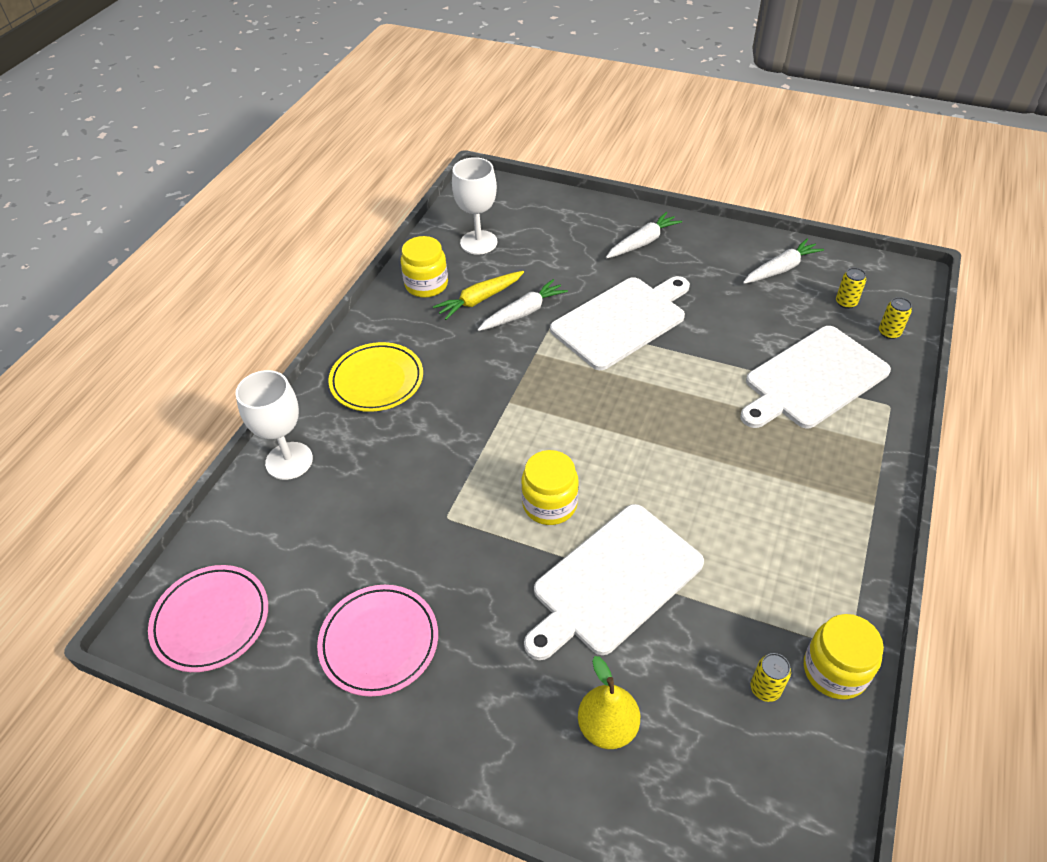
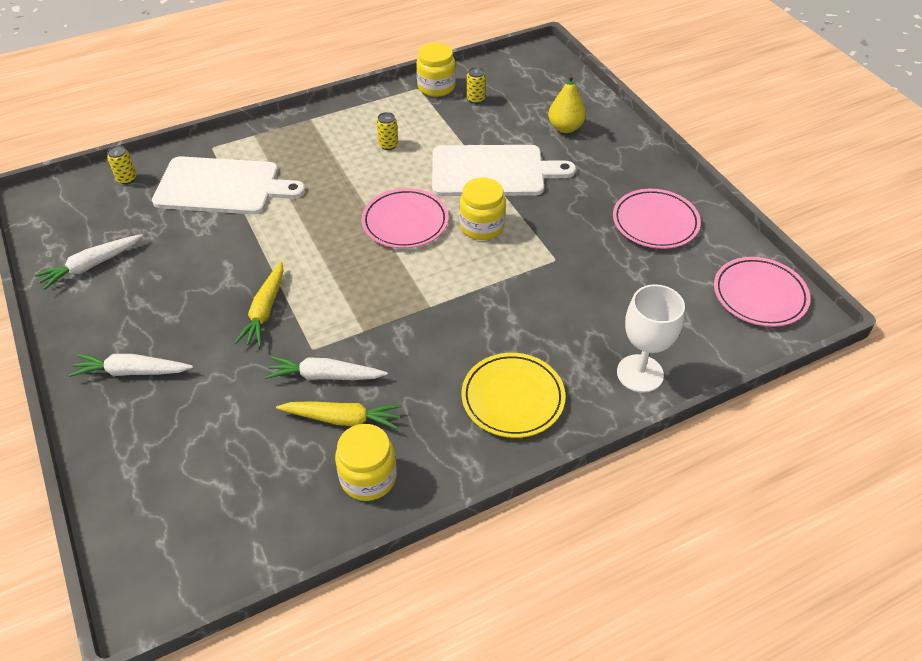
camera: 140 degrees left, 0 degrees up
white goblet [452,157,497,255] -> none
white cutting board [550,276,690,370] -> yellow carrot [235,261,283,347]
white carrot [743,238,824,284] -> white carrot turned 45 degrees counterclockwise [34,234,143,290]
yellow can [836,268,866,309] -> yellow can moved to [377,112,398,150]
none -> pink plate [362,188,449,248]

